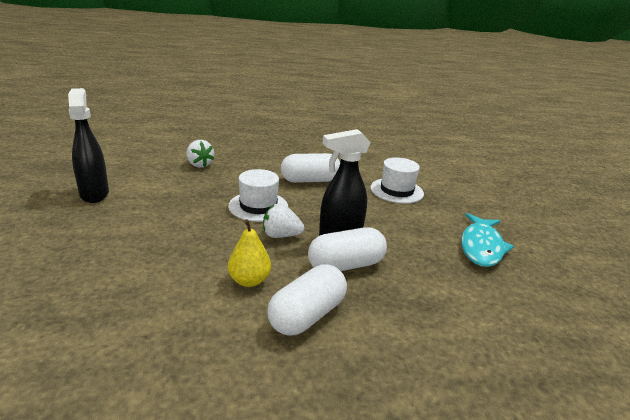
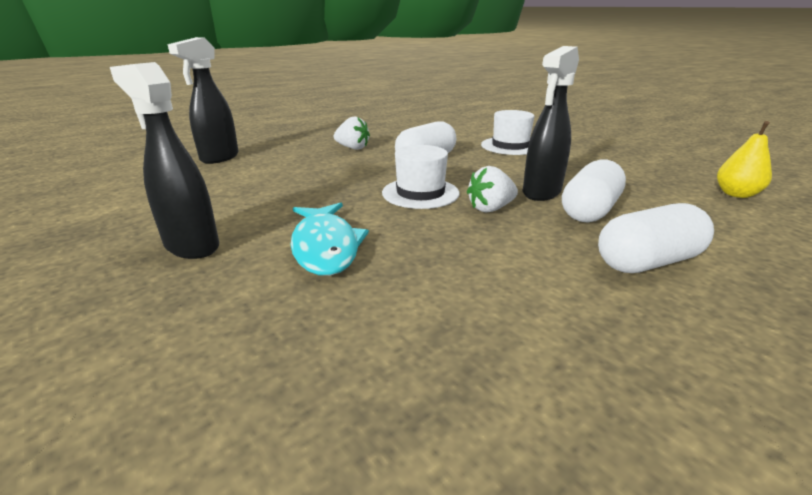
camera: 30 degrees left, 0 degrees up
white strawberry [187,140,214,168] -> white strawberry moved to [334,117,370,150]
yellow pear [228,219,271,287] -> yellow pear moved to [717,121,772,198]
white capsule [267,264,347,336] -> white capsule turned 60 degrees clockwise [598,203,714,273]
turquoise fish [461,213,514,267] -> turquoise fish moved to [290,203,369,276]
none -> black spray bottle [167,37,239,164]

